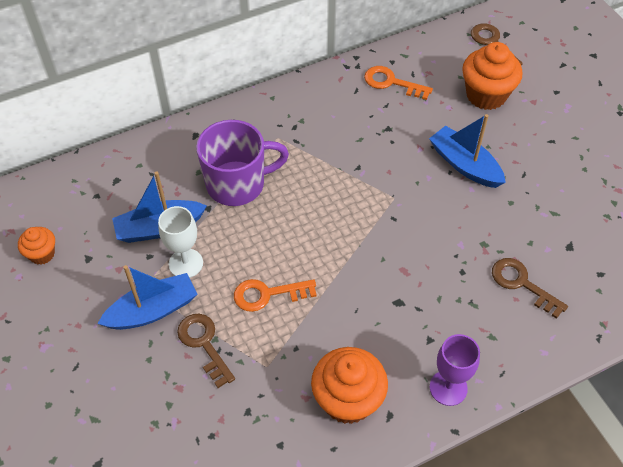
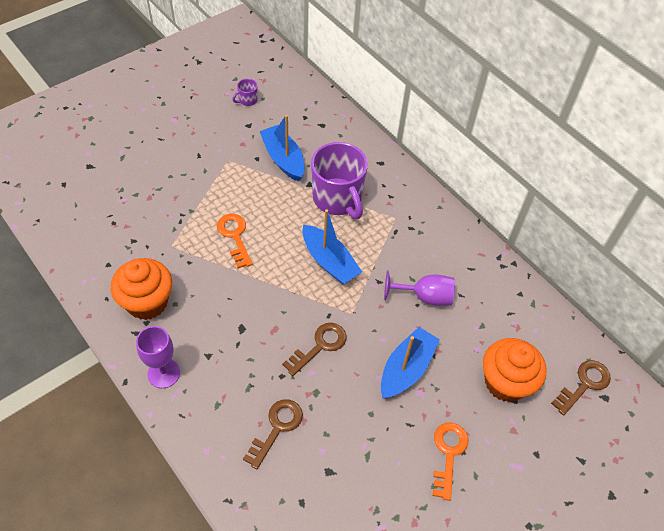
camera: 75 degrees right, 0 degrees up
orange cupcake [18,227,55,265] -> purple mug [232,79,258,106]
blue boat [97,265,198,330] -> blue boat moved to [302,209,362,284]
white goblet [158,206,203,278] -> none
brown key [177,314,235,388] -> brown key moved to [282,323,347,376]
orange key [364,66,433,100] -> orange key moved to [433,423,468,501]
none -> purple goblet [384,270,455,306]

